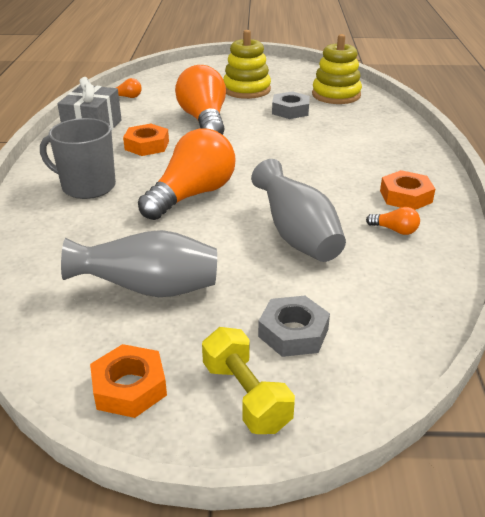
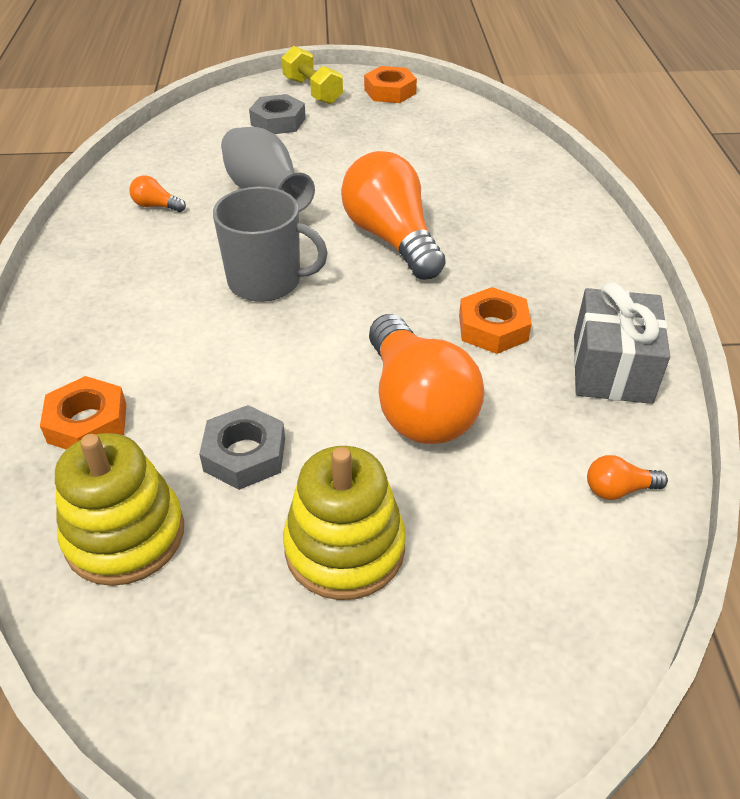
camera: 175 degrees right, 10 degrees up
grey mug [40,118,116,199] -> grey mug moved to [213,187,328,302]
grey vase [61,230,217,297] -> none
orange light bulb [138,128,236,220] -> orange light bulb turned 120 degrees clockwise [341,151,445,280]
orange nut [380,170,435,210] -> orange nut moved to [40,376,127,450]

